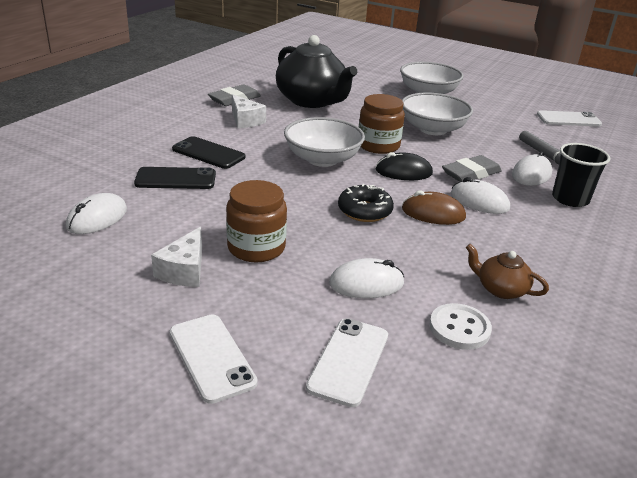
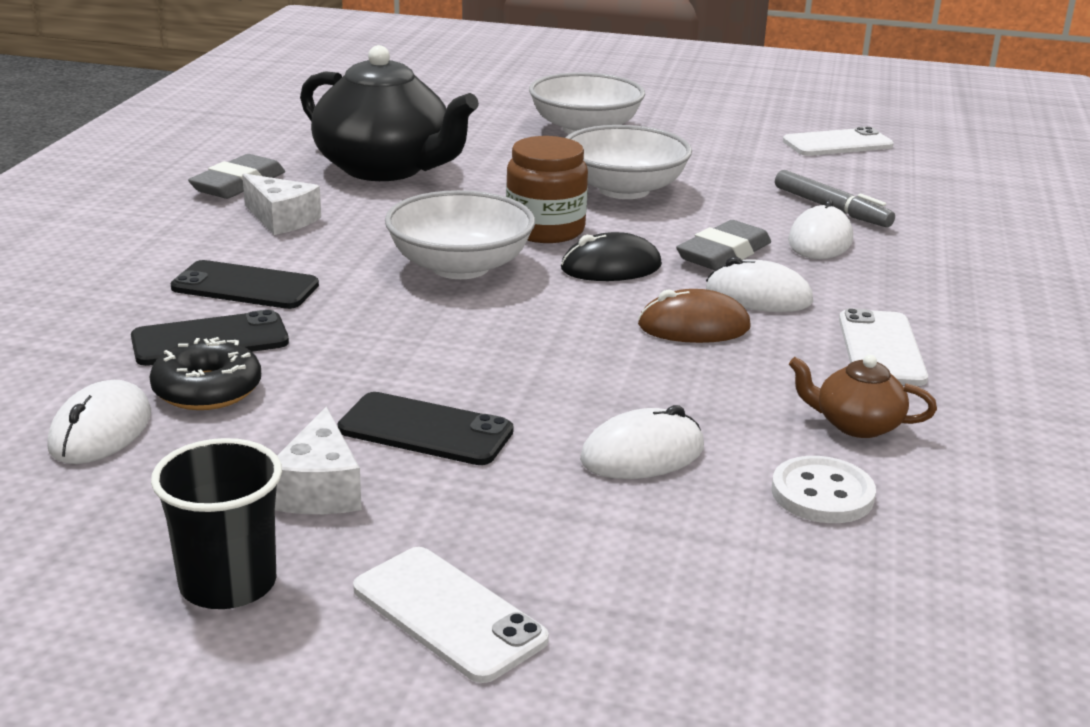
camera: 15 degrees left, 5 degrees down
brown jar [226,180,287,262] -> black phone [338,392,514,465]
white phone [306,318,388,407] -> white phone moved to [839,308,928,386]
black donut [338,184,394,222] -> black donut moved to [150,337,261,410]
black cup [552,143,611,207] -> black cup moved to [151,438,282,609]

